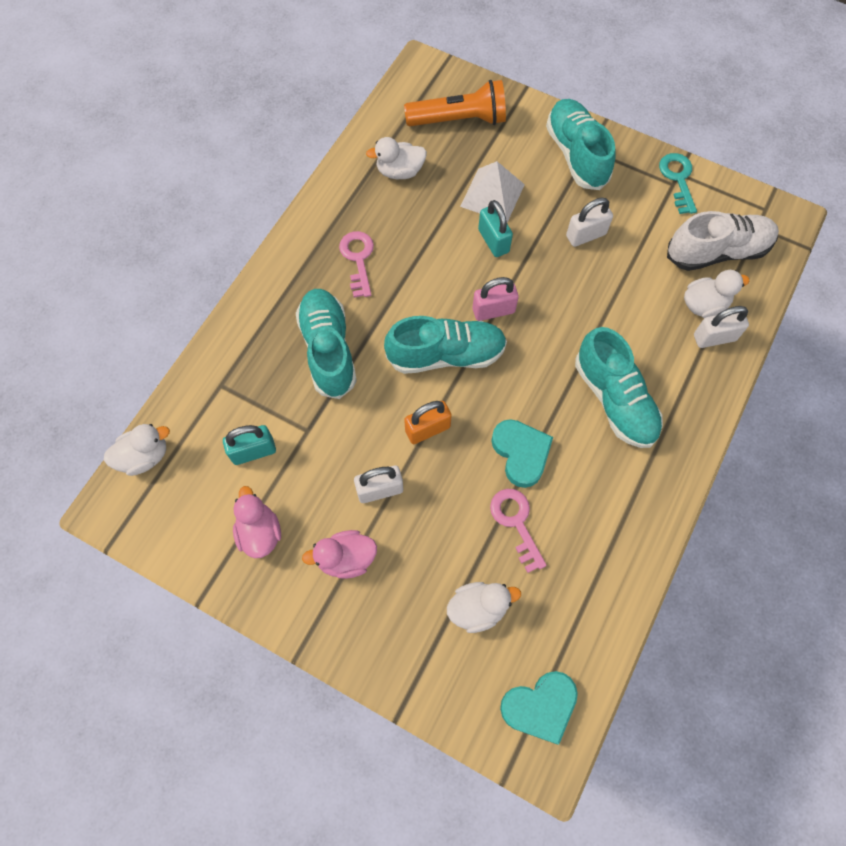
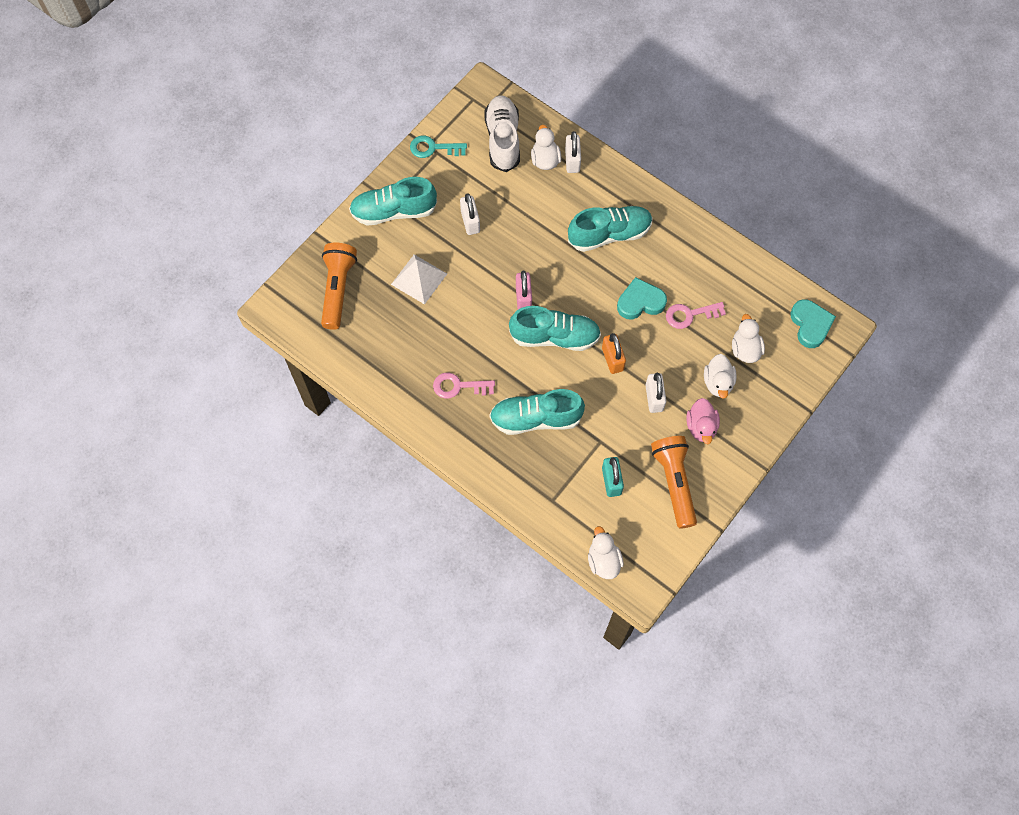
camera: 80 degrees left, 0 degrees up
pink duck [233,486,281,558] -> orange flashlight [651,436,697,529]
white duck [366,137,427,179] -> white duck moved to [704,354,737,399]
turquoise shoe [384,316,507,374] -> turquoise shoe turned 90 degrees clockwise [509,306,601,351]
turquoise padlock [478,200,513,257] -> none

